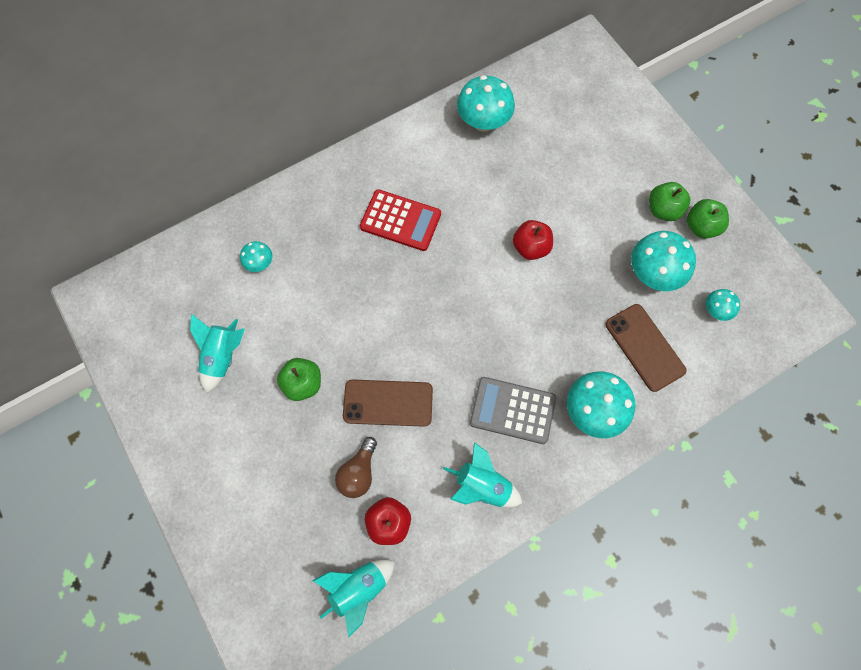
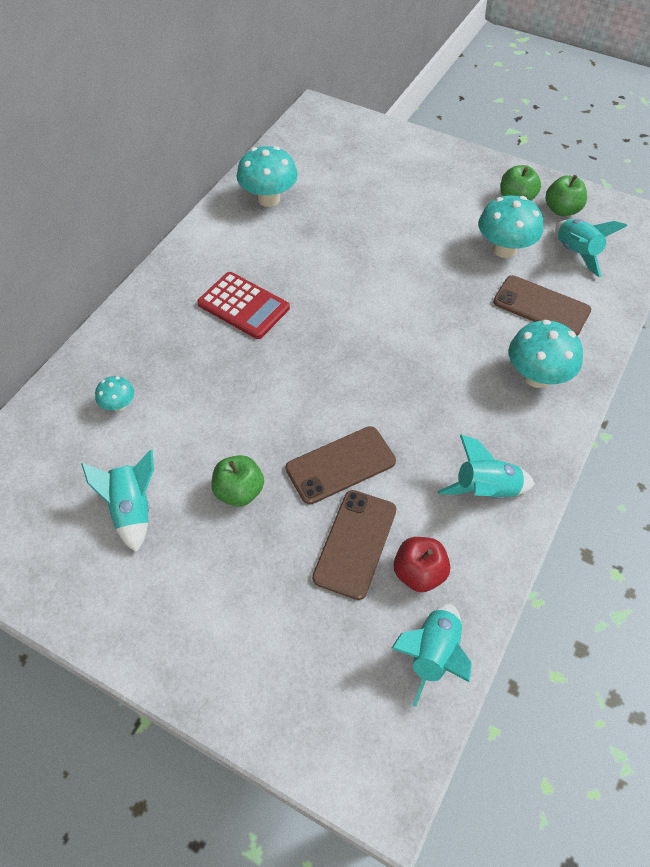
camera: 30 degrees left, 15 degrees down
brown light bulb [335,437,377,498] -> brown phone [312,490,397,600]
red calculator [360,189,441,251] -> red calculator turned 45 degrees clockwise [197,272,290,339]
grey calculator [470,377,556,444] -> none
red apple [513,220,553,260] -> none
green apple [649,182,690,221] -> green apple moved to [546,175,587,216]
turquoise mushroom [706,289,740,321] -> turquoise rocket [555,219,627,277]

